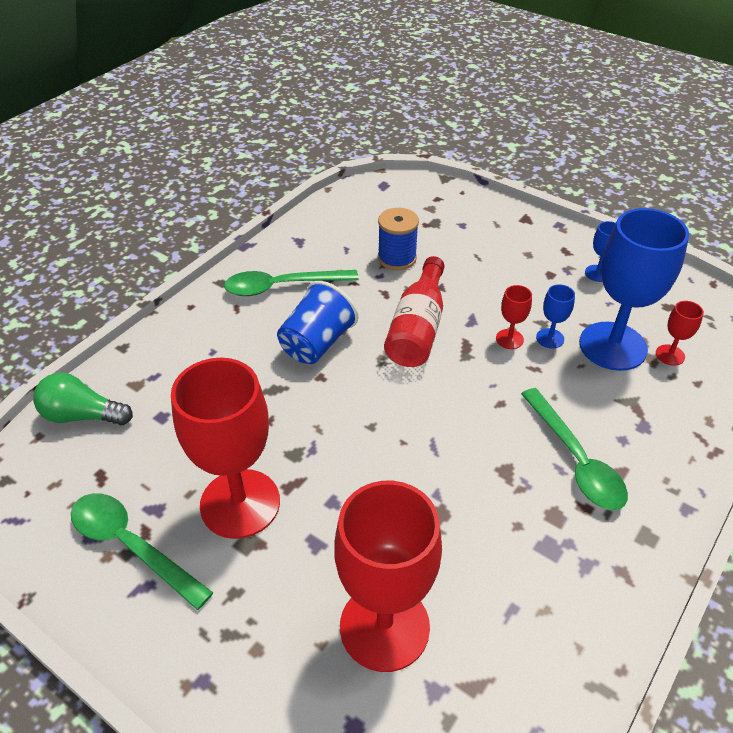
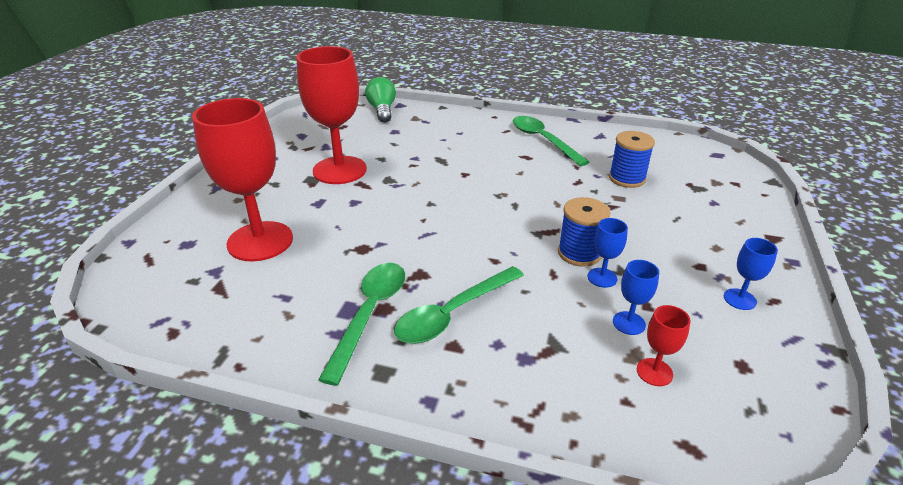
camera: 70 degrees right, 10 degrees down
green spoon [71,493,213,610] -> green spoon moved to [318,263,405,386]
blue cup [277,281,358,364] -> none
red bottle [384,256,445,367] -> none
red goblet [496,285,532,349] -> blue spool [558,197,610,267]
blue goblet [579,208,689,371] -> blue goblet [613,260,659,335], size x0.42

